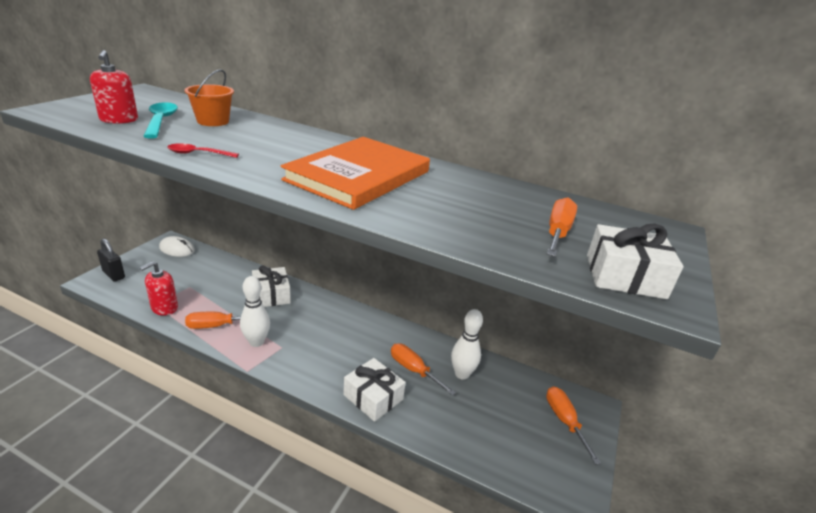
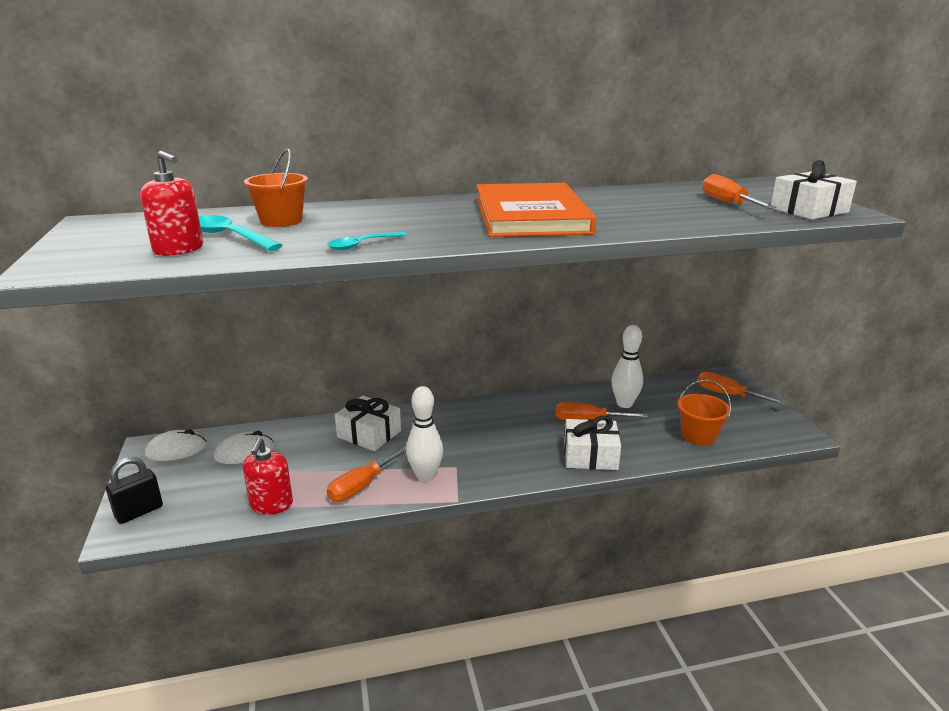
camera: 35 degrees left, 5 degrees down
black padlock [97,238,125,282] -> black padlock turned 45 degrees counterclockwise [106,457,163,524]
red spoon [167,143,239,158] -> turquoise spoon [327,232,406,250]
none -> white mouse [214,431,274,464]
none -> orange bucket [678,380,731,445]

